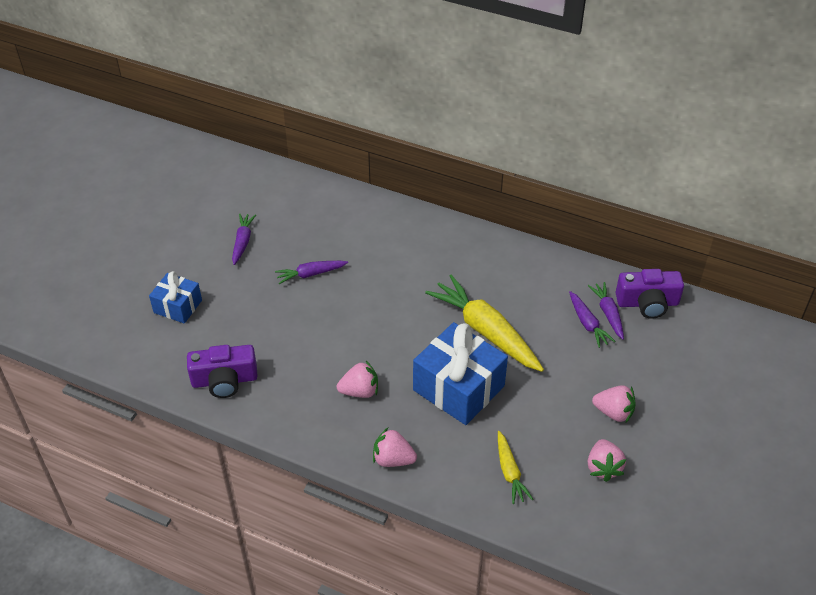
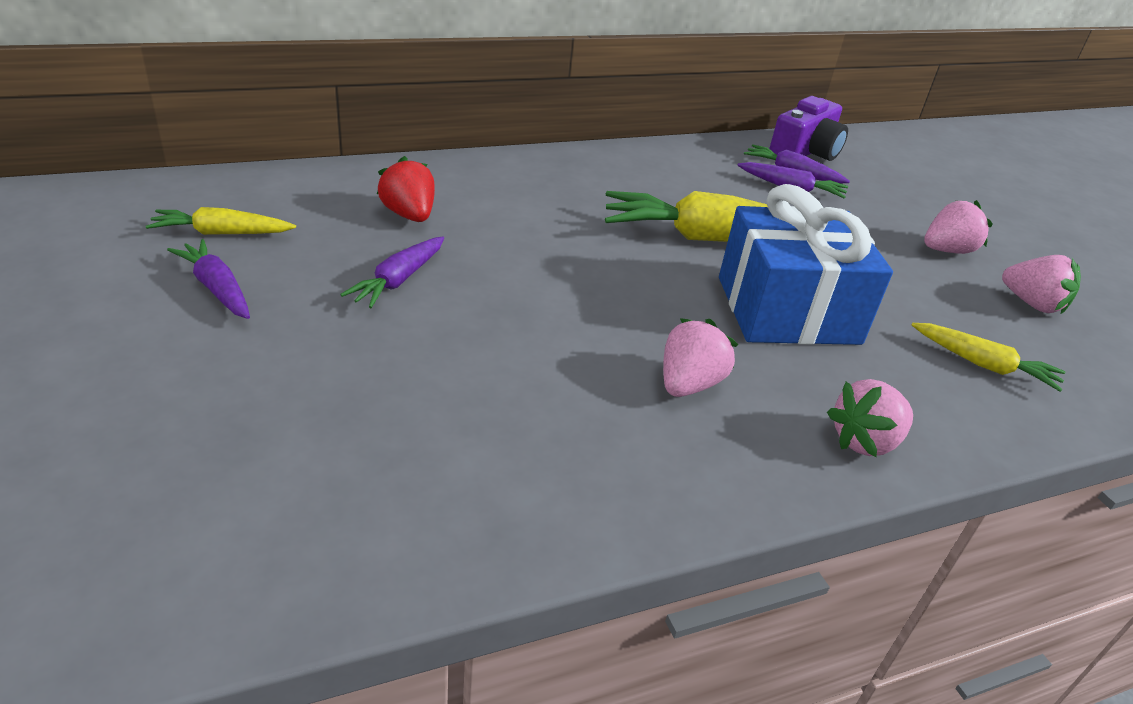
camera: 50 degrees left, 10 degrees down
blue gift [149,271,202,324] -> none
purple camera [187,345,258,398] -> none
none -> yellow carrot [146,207,296,235]
none -> red strawberry [377,156,435,222]

